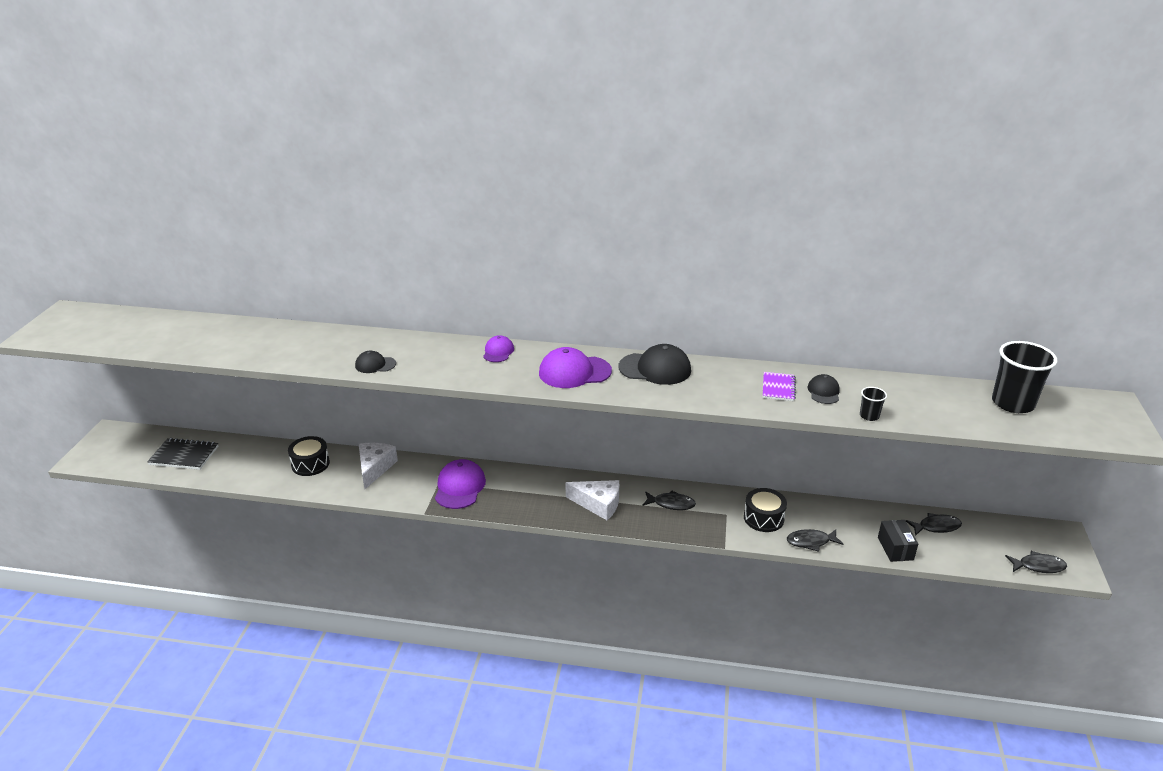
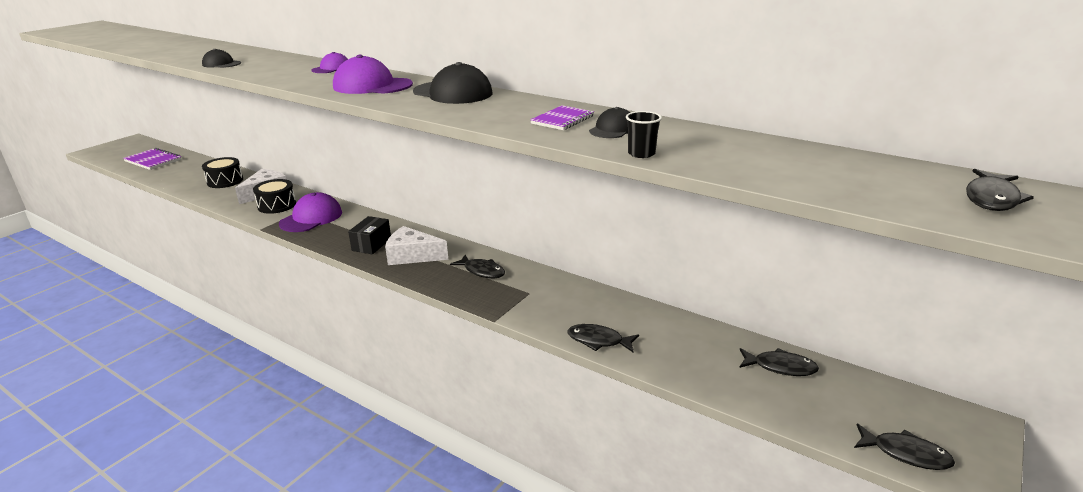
camera: 25 degrees right, 5 degrees down
black notebook [147,438,218,470] -> purple notebook [123,148,182,170]
white cheese [566,480,619,520] -> white cheese turned 150 degrees clockwise [385,226,448,265]
black drum [744,488,787,532] -> black drum moved to [253,179,296,214]
black box [878,520,918,562] -> black box moved to [348,216,391,254]
black cup [992,341,1057,413] -> none
none -> black fish [966,169,1034,211]

